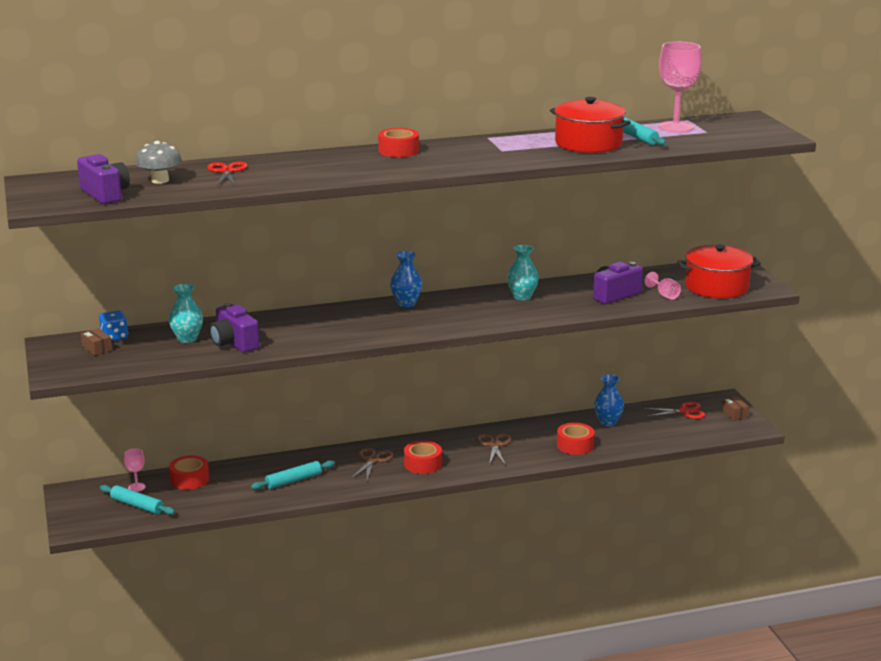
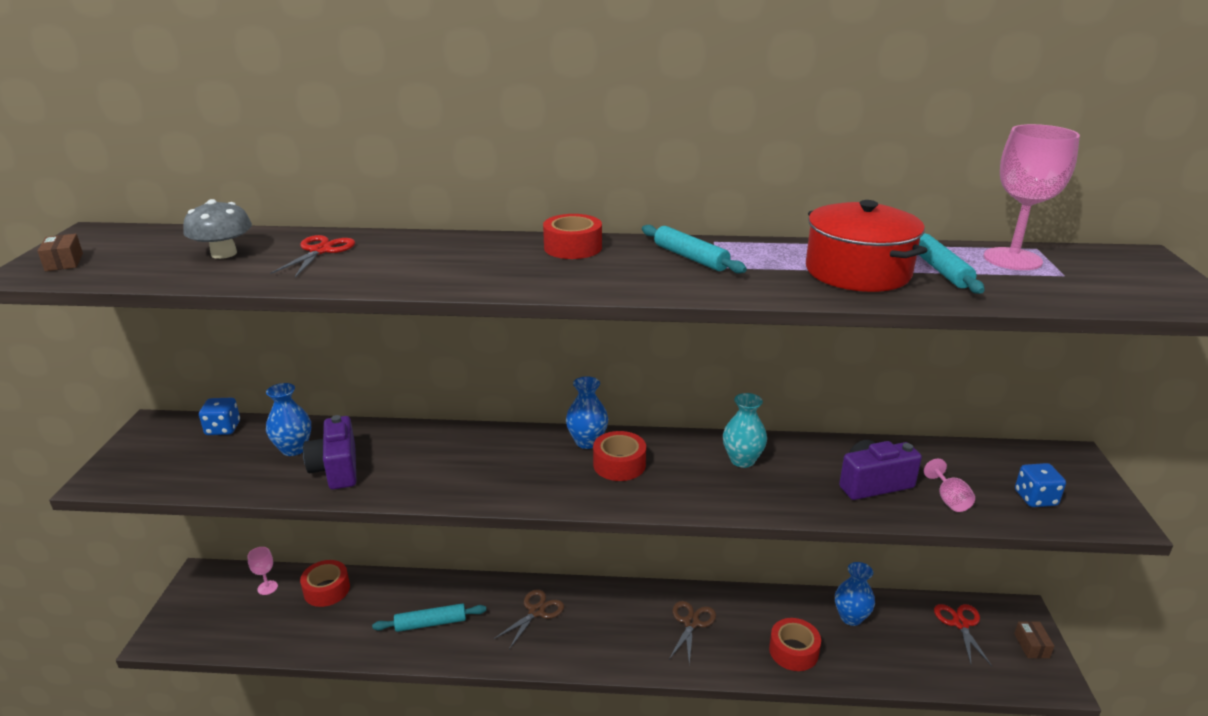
camera: 20 degrees right, 5 degrees up
purple camera [77,154,130,204] -> none
brown box [81,328,112,355] -> brown box moved to [38,234,83,271]
turquoise rolling pin [100,485,175,515] -> turquoise rolling pin moved to [642,225,747,273]
turquoise vase [169,284,203,343] -> blue vase [266,383,311,456]
red tape [404,441,442,474] -> red tape moved to [593,431,646,481]
red scissors [643,402,705,419] -> red scissors turned 105 degrees counterclockwise [934,604,993,667]
red pot [677,244,761,298] -> blue dice [1015,463,1066,507]

